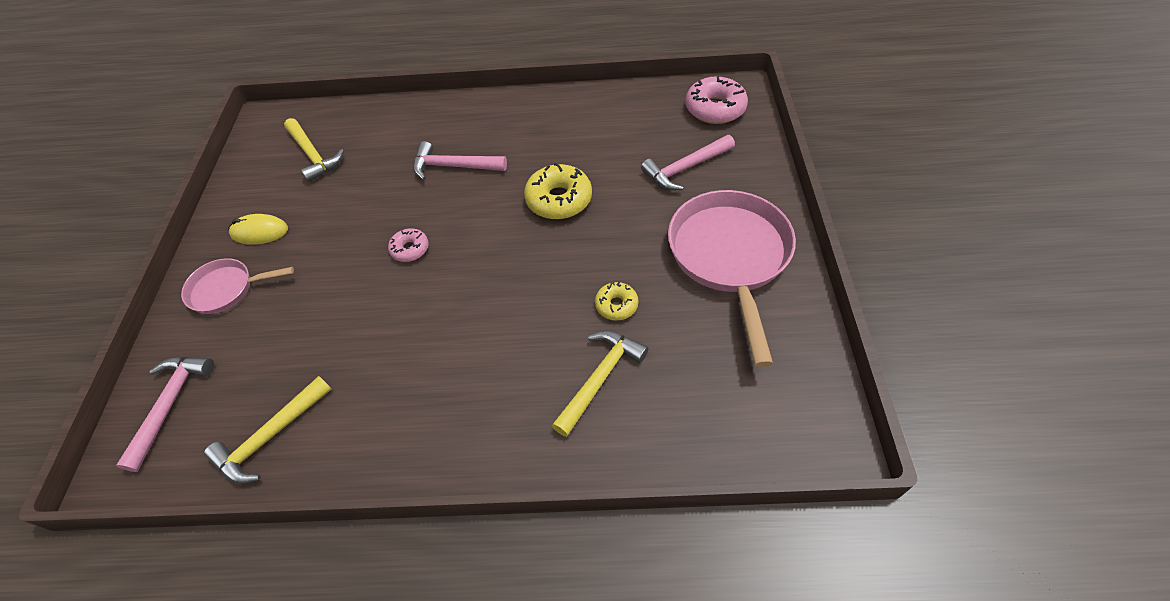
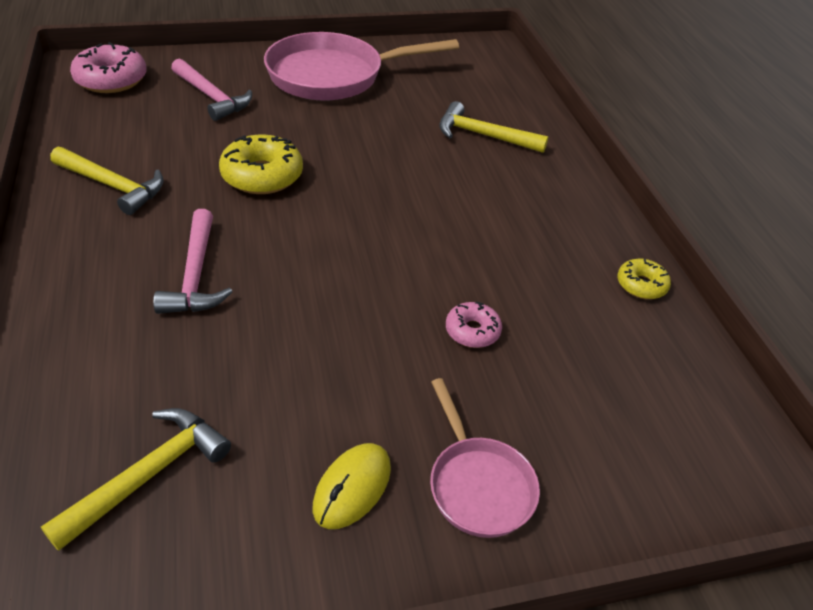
camera: 110 degrees left, 10 degrees down
pink hammer [116,357,214,472] -> none
yellow hammer [204,376,332,484] -> yellow hammer moved to [50,147,164,215]
yellow mouse [228,214,288,245] -> yellow mouse turned 45 degrees clockwise [313,443,391,529]
pink donut [388,228,429,262] -> pink donut moved to [446,302,502,348]
yellow donut [595,281,638,321] -> yellow donut moved to [617,259,671,299]

